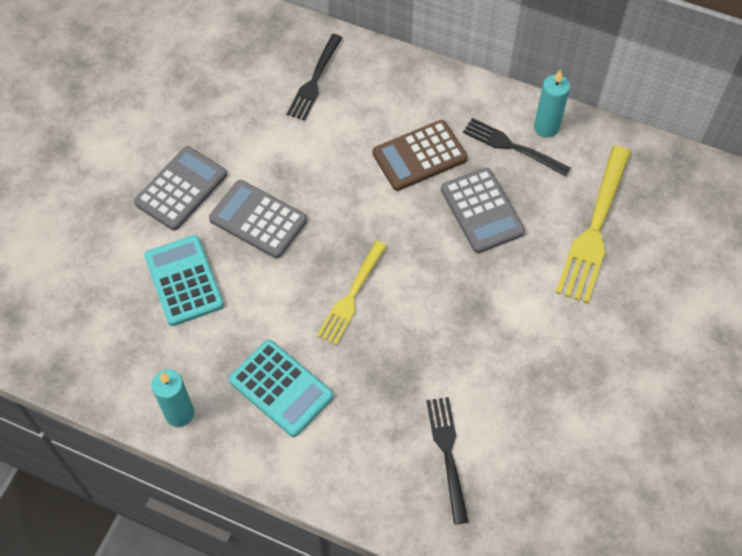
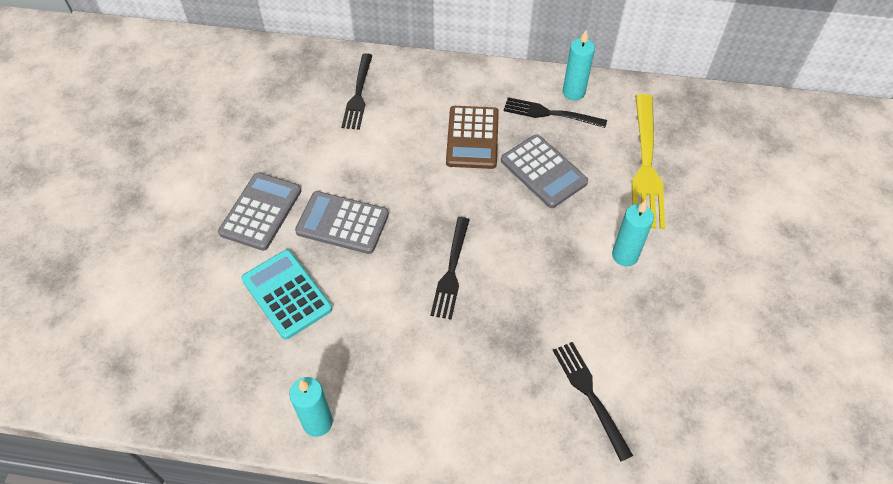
camera: 15 degrees left, 5 degrees down
turquoise calculator [229,340,333,437] -> none
yellow fork [317,241,387,345] -> black fork [430,217,469,320]
brown calculator [373,120,467,191] -> brown calculator turned 45 degrees counterclockwise [446,106,499,169]
none -> turquoise candle [612,200,654,266]

